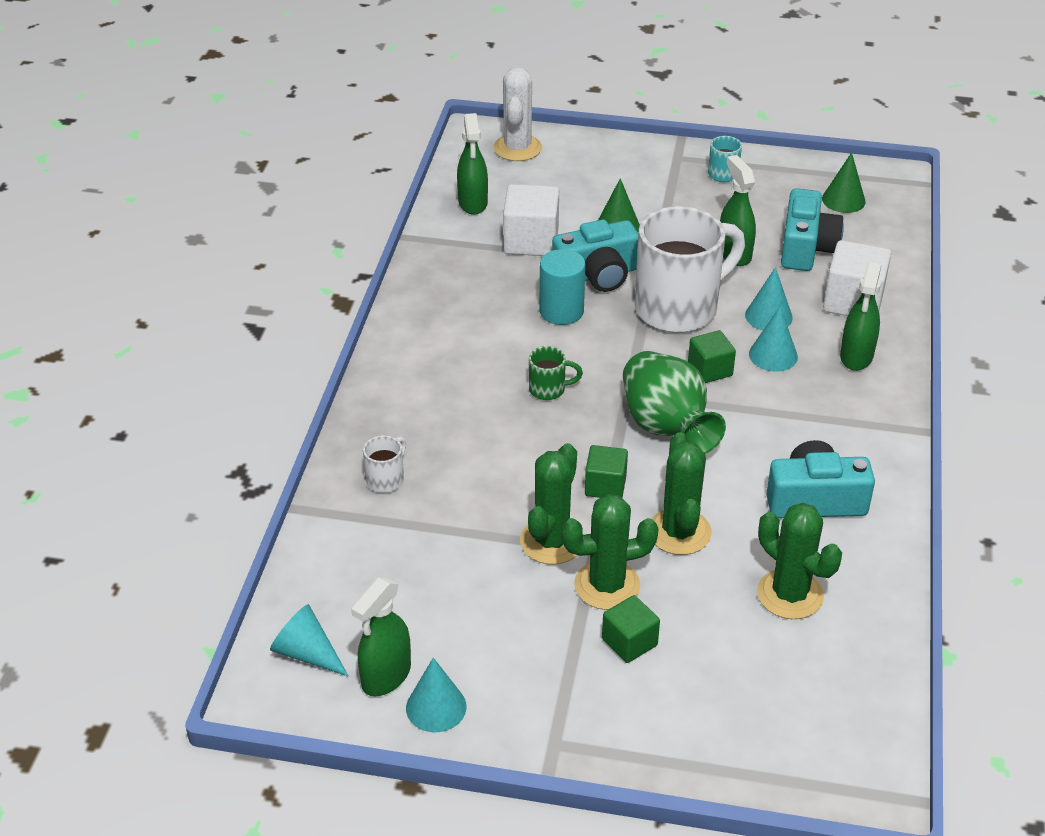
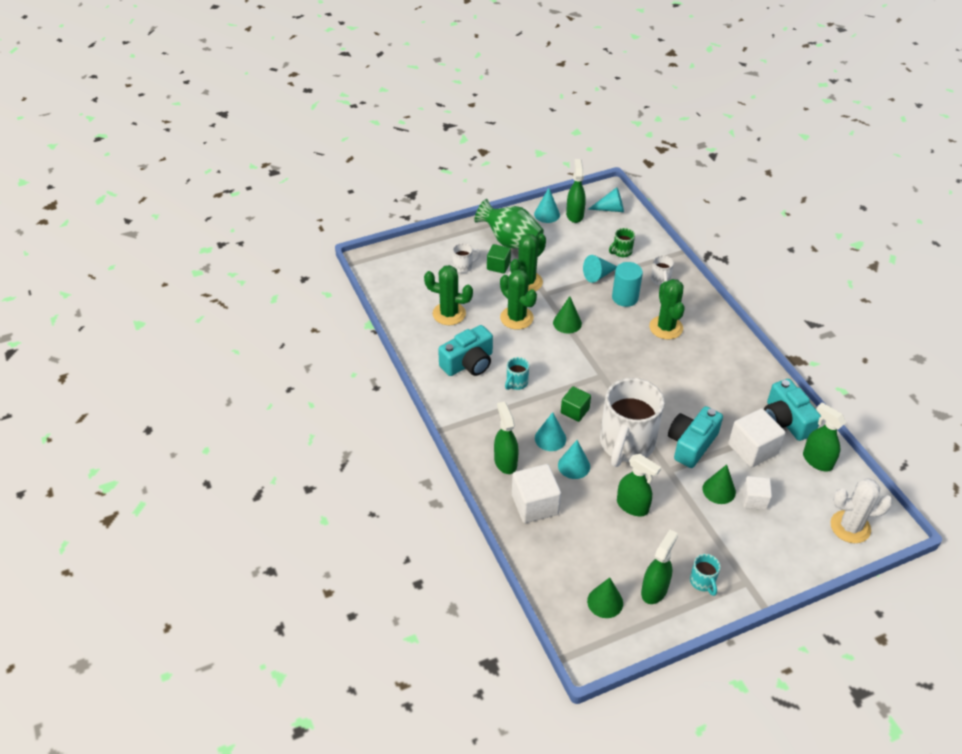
camera: 145 degrees right, 5 degrees up
white cactus [494,67,542,161] -> white cactus turned 60 degrees counterclockwise [831,478,893,543]
green cactus [520,443,583,564] -> green cactus moved to [649,279,685,340]
green mug [529,346,583,400] -> green mug moved to [609,228,635,257]
turquoise cylinder [539,249,586,325] -> turquoise cylinder moved to [612,262,643,307]
green cube [585,445,628,498] -> green cone [553,296,582,334]
green vase [623,351,726,454] -> green vase moved to [474,199,544,249]
turquoise camera [781,188,844,271] -> turquoise camera moved to [764,379,821,441]
none -> white mug [452,243,481,273]
none -> turquoise mug [505,357,529,390]
none -> turquoise cone [583,255,617,283]
none -> green spray bottle [641,530,678,604]
none -> white cube [742,476,772,510]

